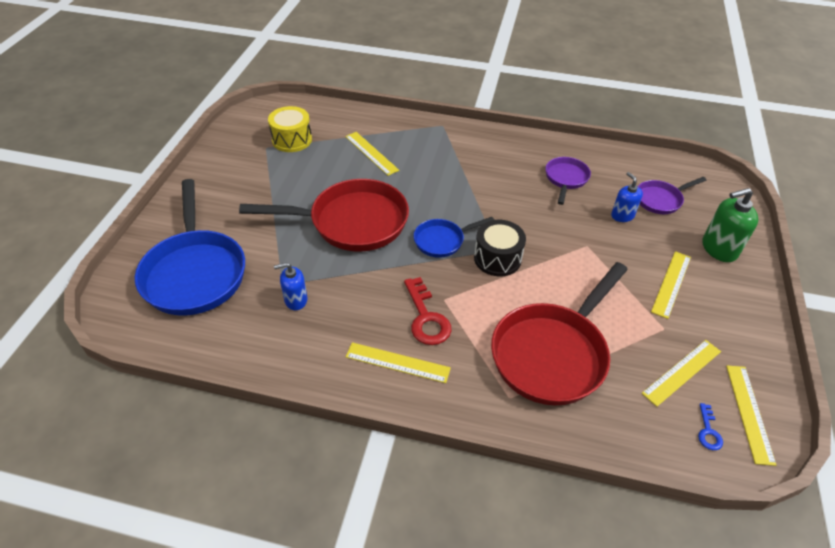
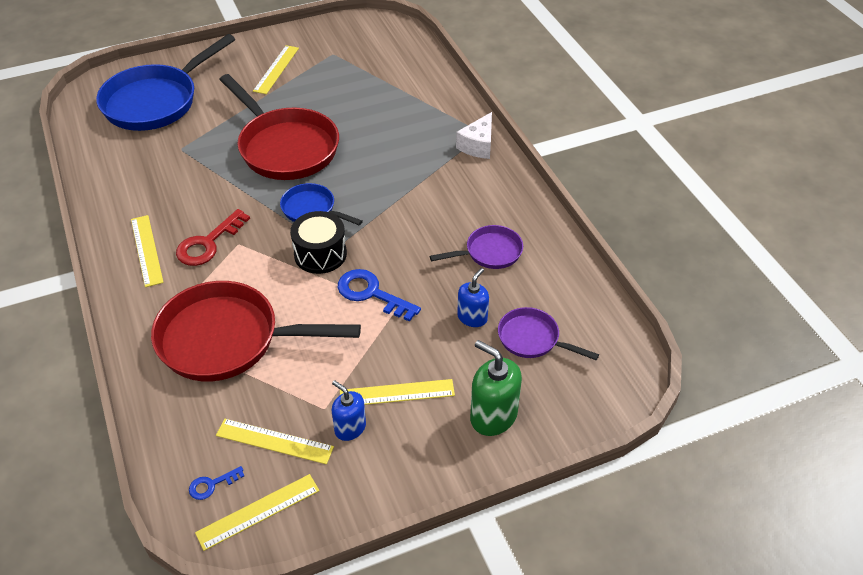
camera: 55 degrees right, 0 degrees up
yellow drum [268,106,312,152] -> none
blue soap dispenser [274,262,307,310] -> blue soap dispenser moved to [331,380,366,441]
yellow ruler [345,132,399,176] -> yellow ruler moved to [253,45,299,94]
none -> blue key [338,269,421,322]
none -> white cheese [456,112,492,159]

